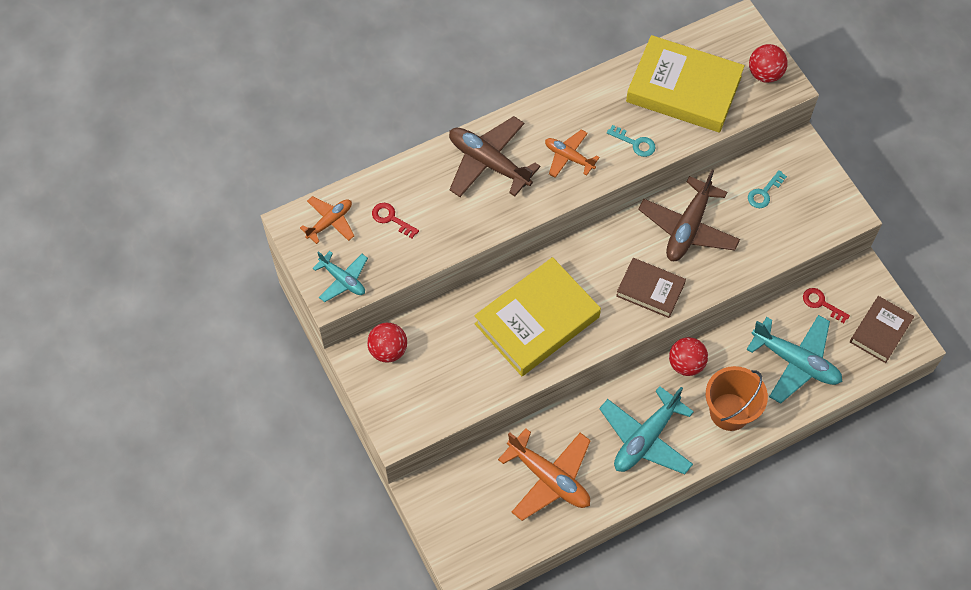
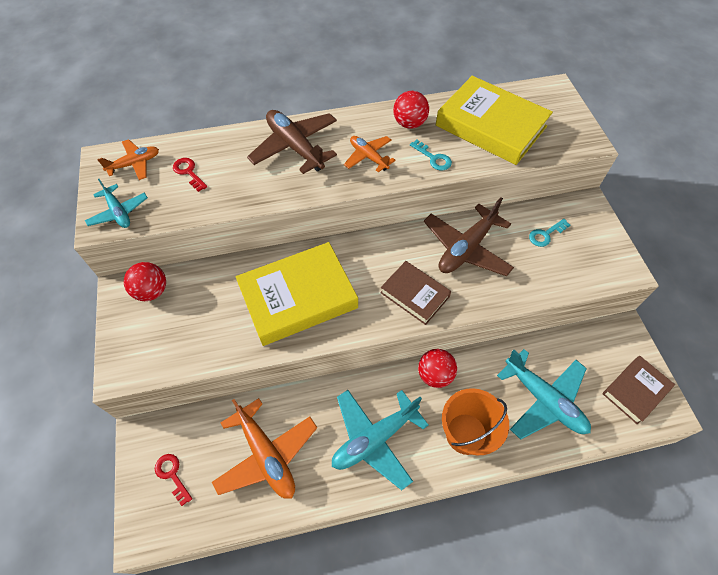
camera: 15 degrees right, 5 degrees down
red ball [749,44,788,83] -> red ball moved to [393,91,429,129]
red key [803,288,850,323] -> red key moved to [155,454,192,506]

